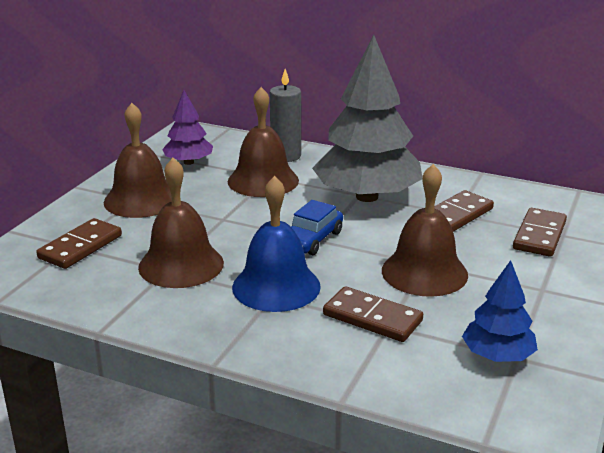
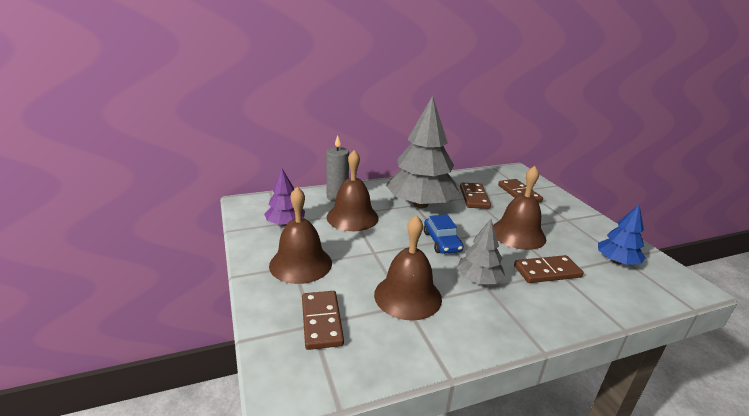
camera: 45 degrees left, 0 degrees up
blue bell [232,176,321,312] -> grey tree [456,219,505,284]

